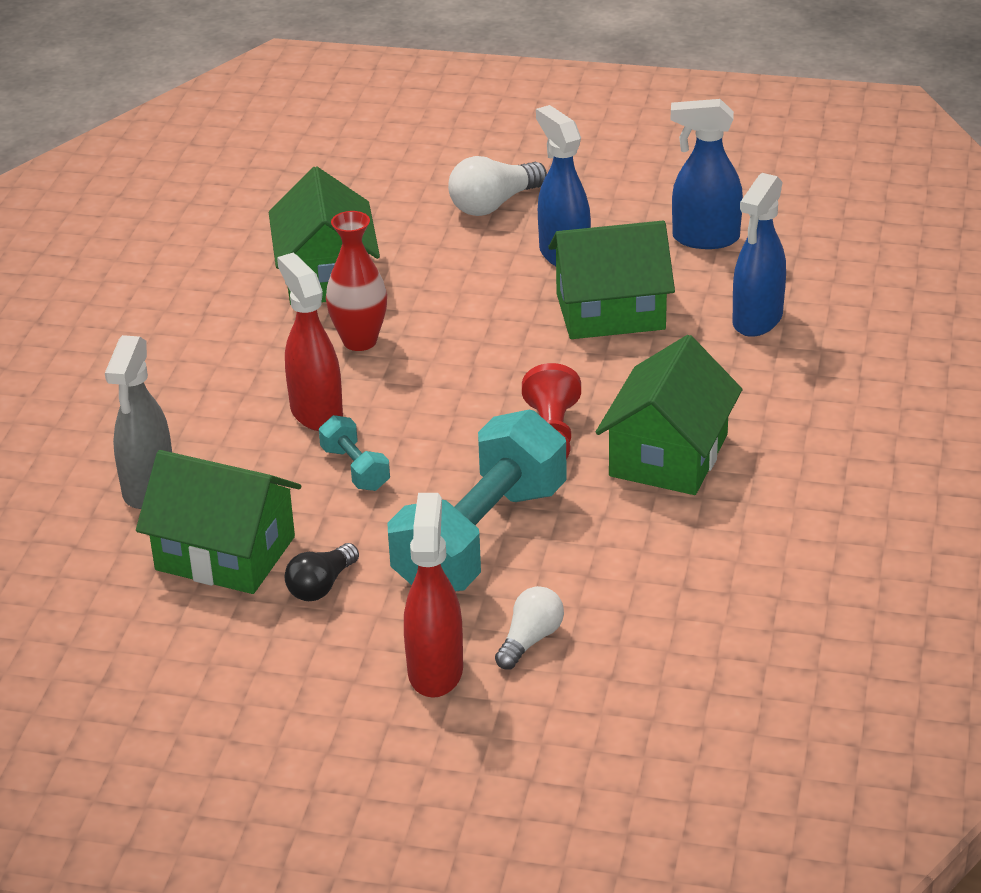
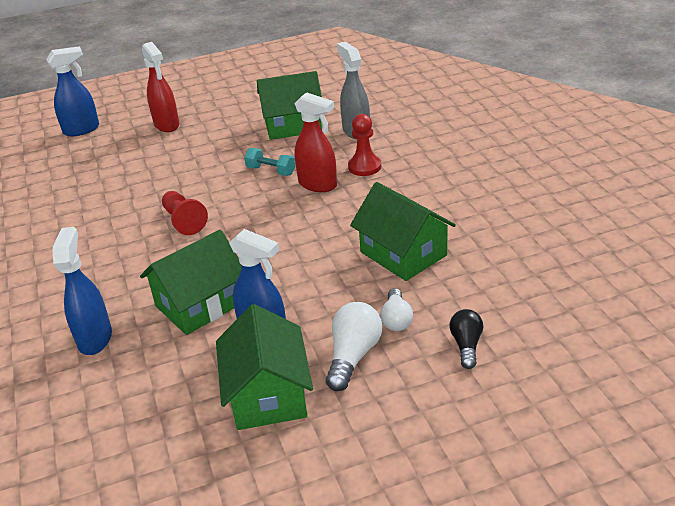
camera: 150 degrees right, 0 degrees up
black light bulb [285,543,359,601] -> black light bulb moved to [450,309,483,369]
red vase [326,211,387,351] -> none
turquoise dumbbell [387,409,567,592] -> none
white light bulb [495,586,564,670] -> white light bulb moved to [380,288,413,331]
green house [596,335,742,495] -> green house moved to [216,304,313,430]
blue spray bottle [671,99,743,249] -> blue spray bottle moved to [46,46,99,136]
none -> red pawn [348,114,381,176]

